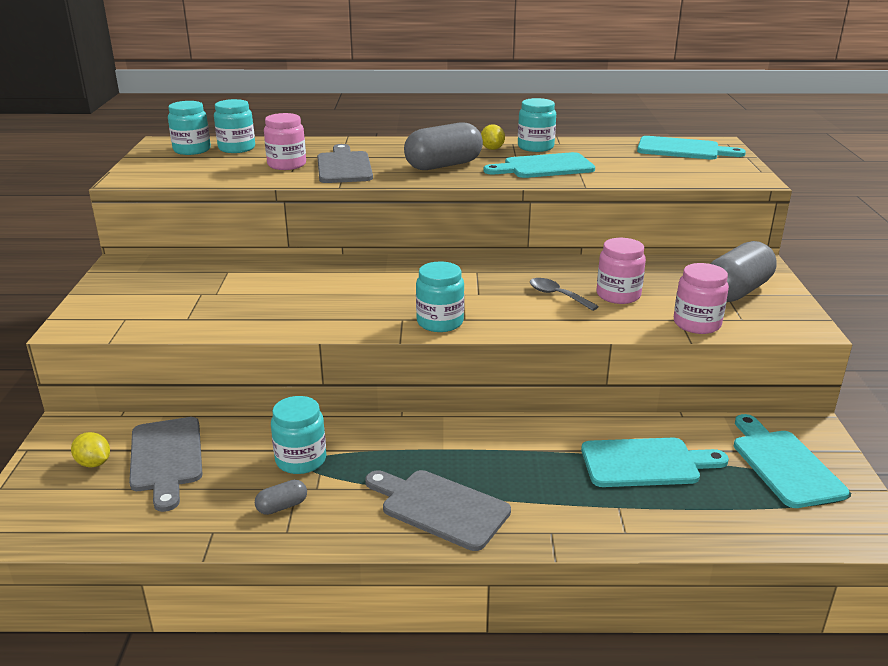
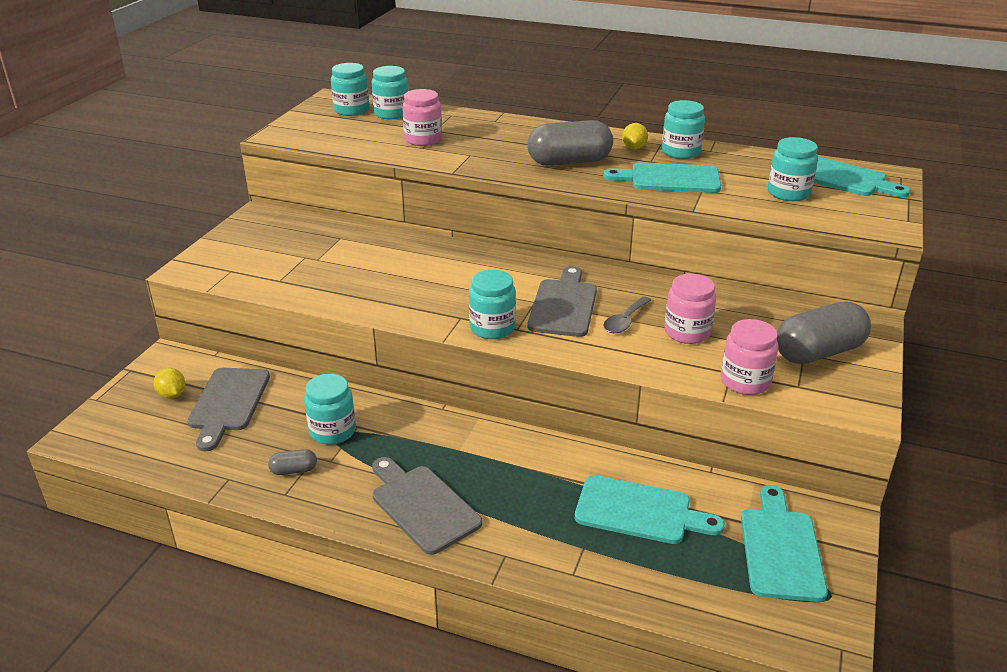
camera: 20 degrees right, 5 degrees up
grey cutting board [317,144,373,183] -> grey cutting board moved to [528,266,597,337]
grey spoon [530,278,599,311] -> grey spoon turned 120 degrees counterclockwise [603,296,651,333]
none -> turquoise jar [768,137,818,201]

